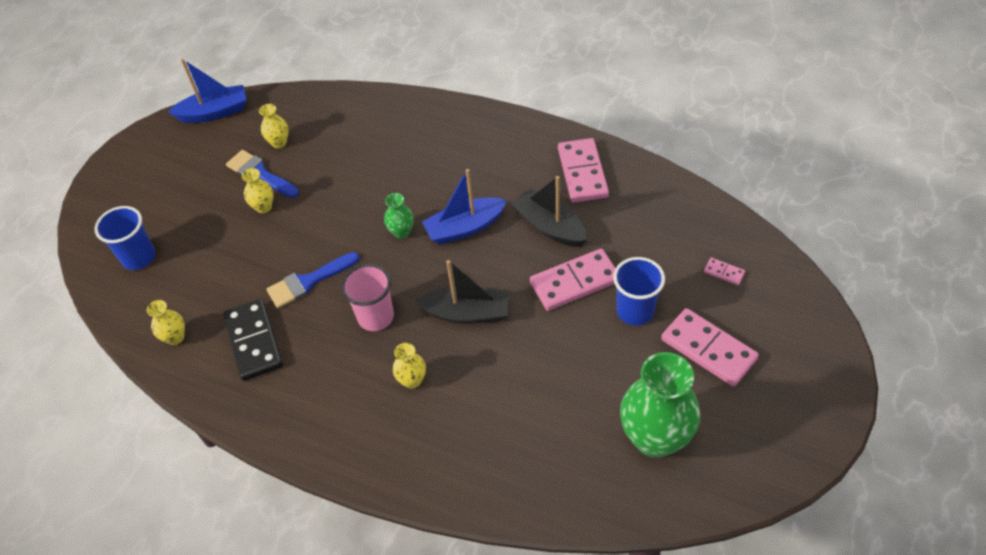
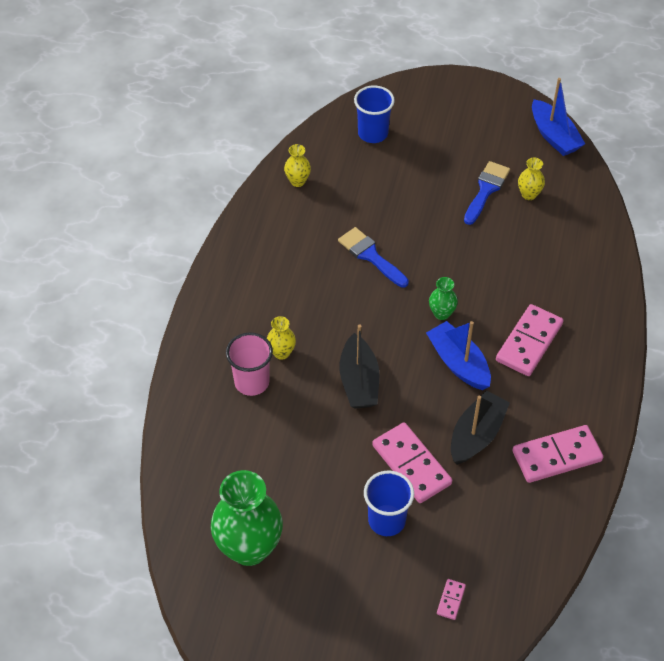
camera: 75 degrees right, 0 degrees up
black domino [223,299,283,381] -> none
yellow vase [242,168,273,213] -> none
pink cup [341,264,394,331] -> pink cup moved to [226,332,273,396]
pink domino [661,308,759,387] -> pink domino moved to [496,304,563,376]

